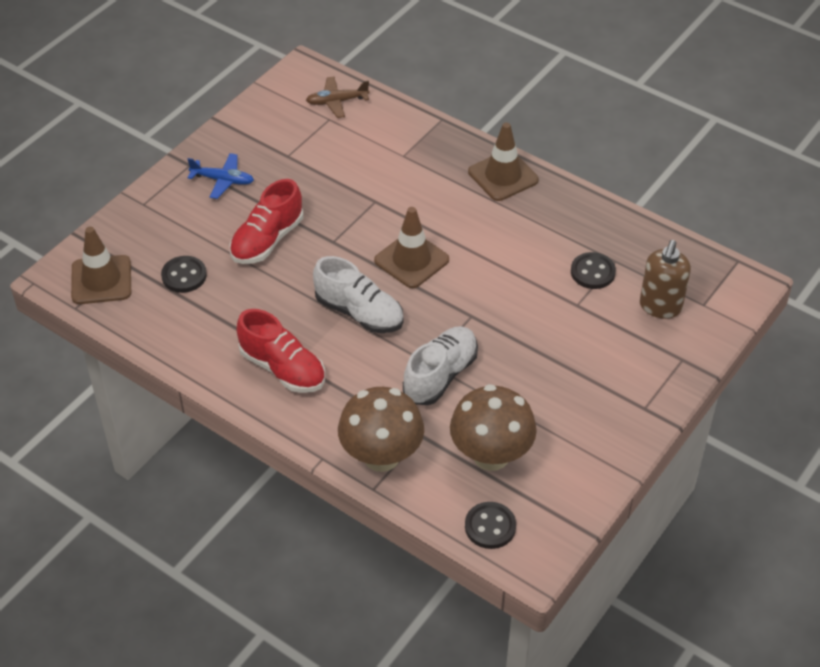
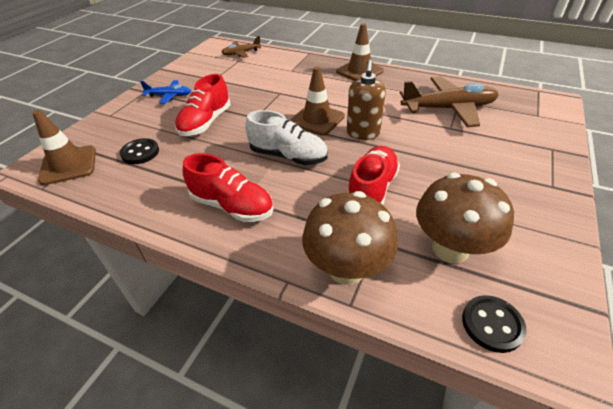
camera: 10 degrees left, 5 degrees down
white shoe [403,326,478,405] -> red shoe [348,146,400,205]
black button [571,252,616,289] -> brown plane [400,76,499,127]
brown soap dispenser [640,240,691,319] -> brown soap dispenser moved to [347,60,386,140]

